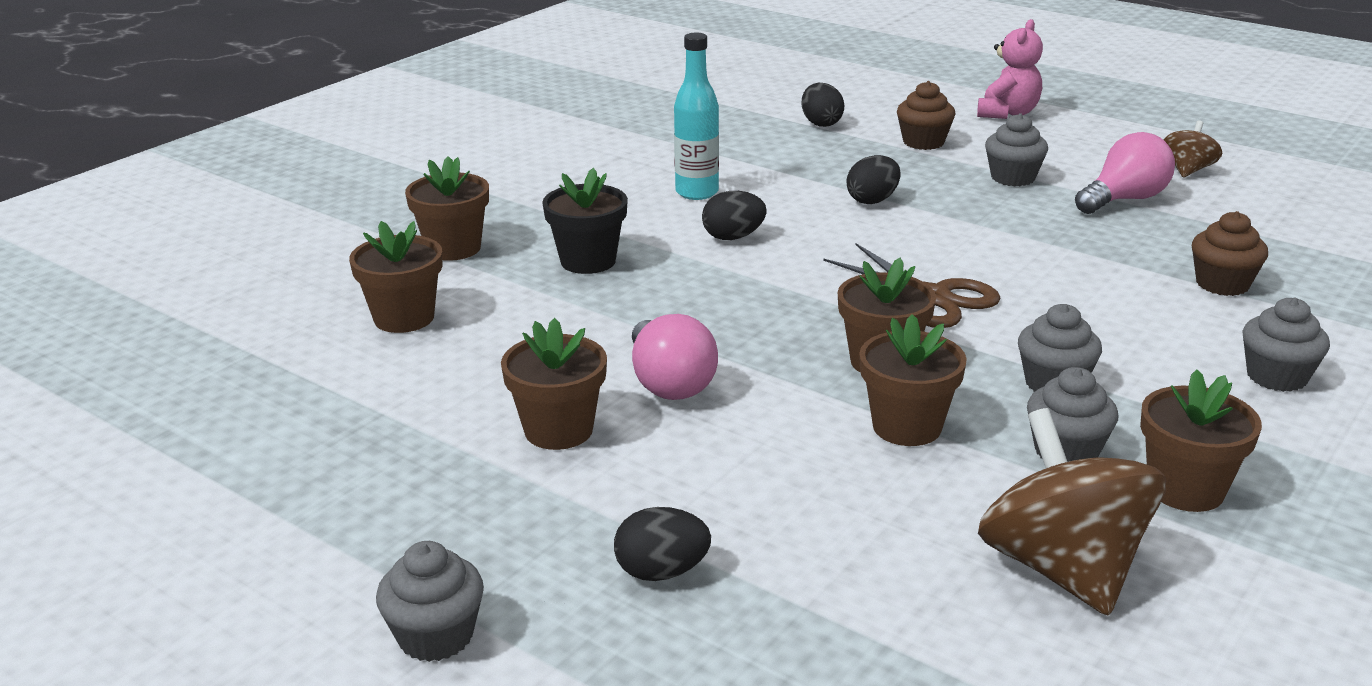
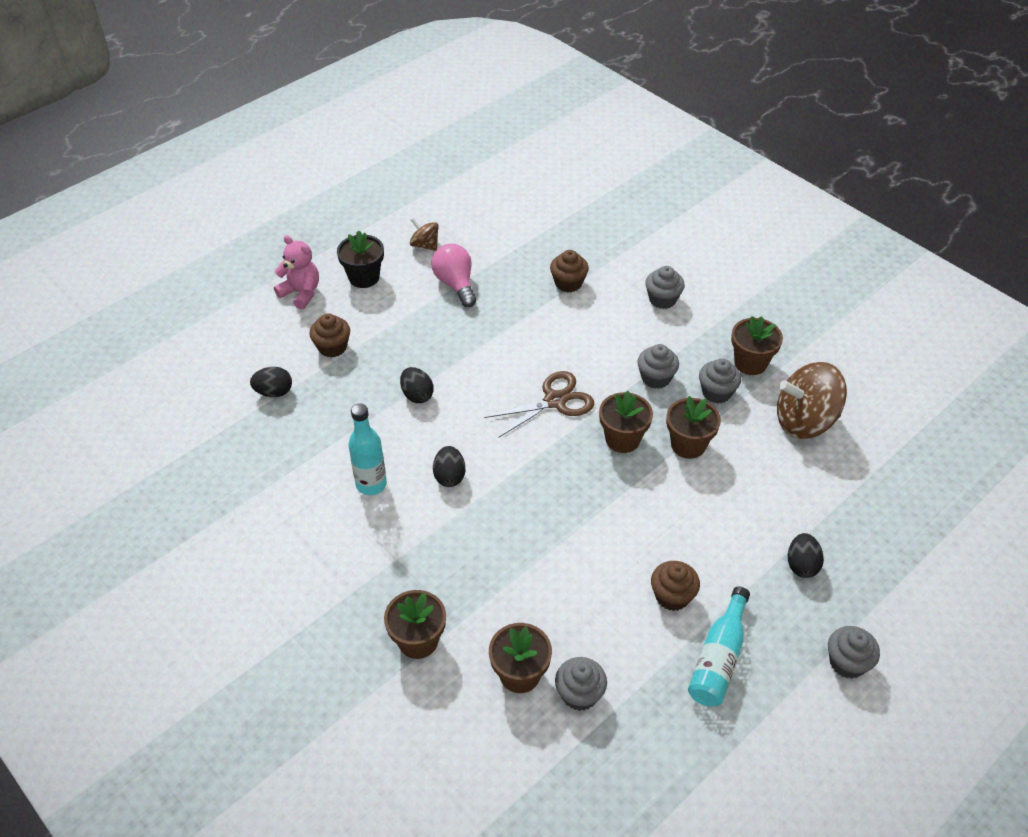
camera: 80 degrees left, 20 degrees up
brown flower pot [501,318,607,450] -> brown cupcake [651,561,700,611]
black flower pot [542,168,628,274] -> black flower pot moved to [337,230,384,288]
pink light bulb [632,314,718,400] -> none
grey cupcake [985,113,1048,186] -> grey cupcake moved to [555,657,607,711]
none -> turquoise bottle [688,587,750,707]

